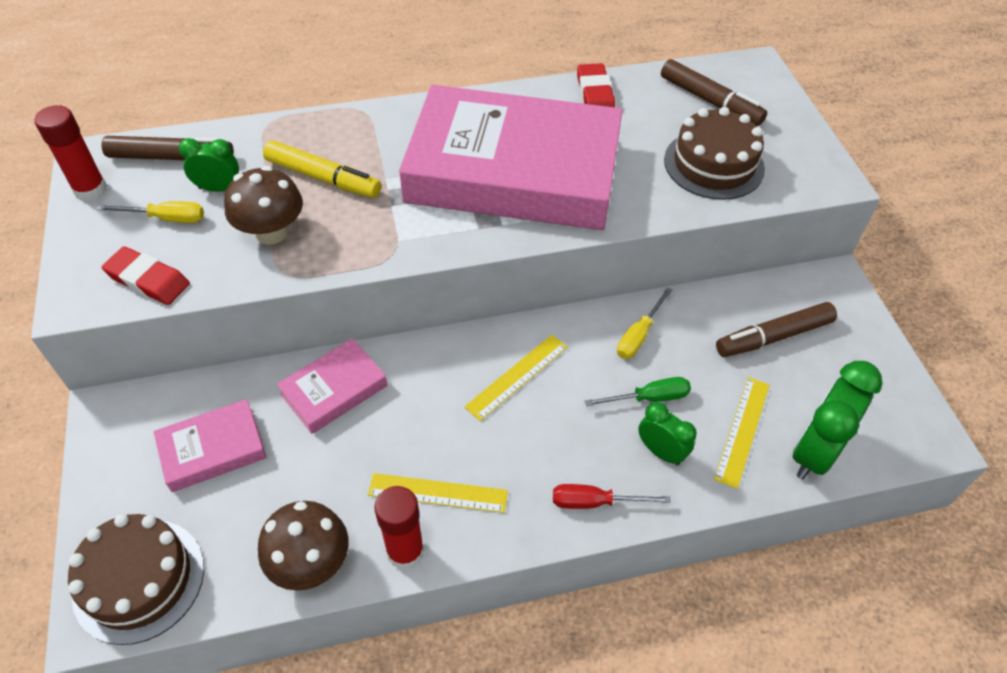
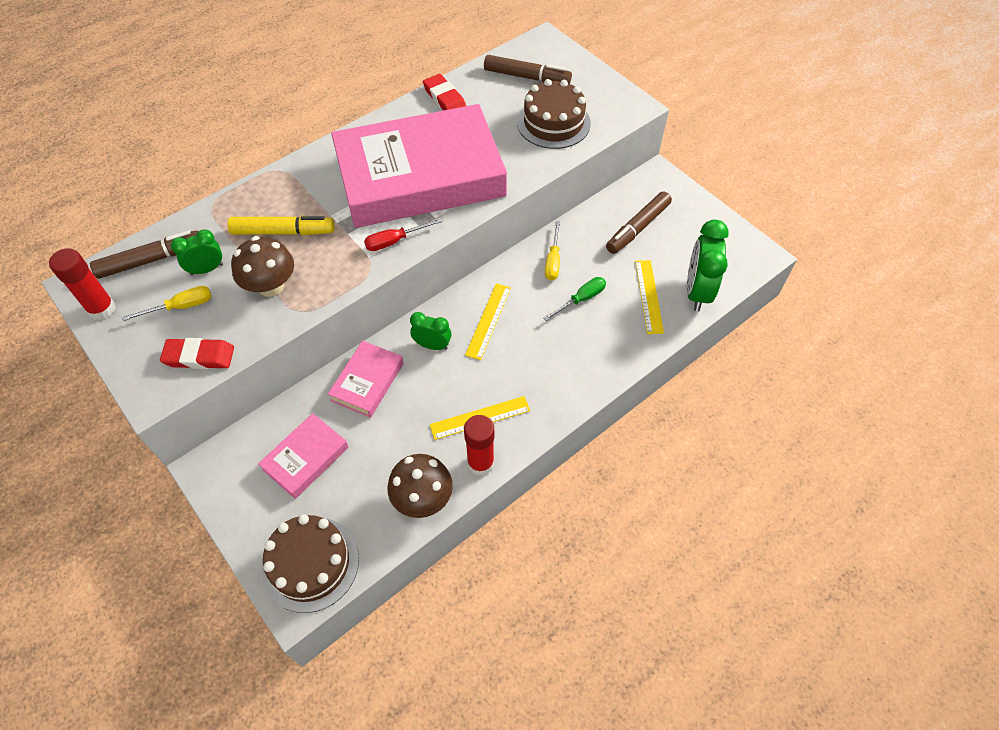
camera: 25 degrees left, 5 degrees up
red screwdriver [553,484,671,509] -> red screwdriver moved to [364,218,443,251]
green clock [638,402,697,465] -> green clock moved to [410,312,451,350]

